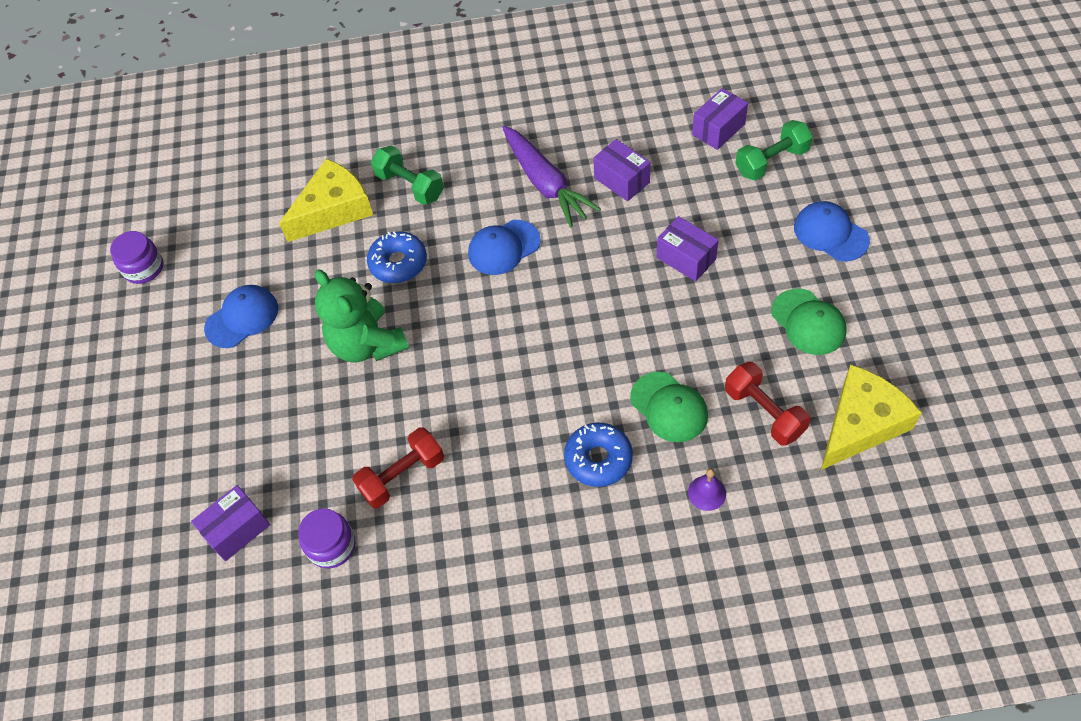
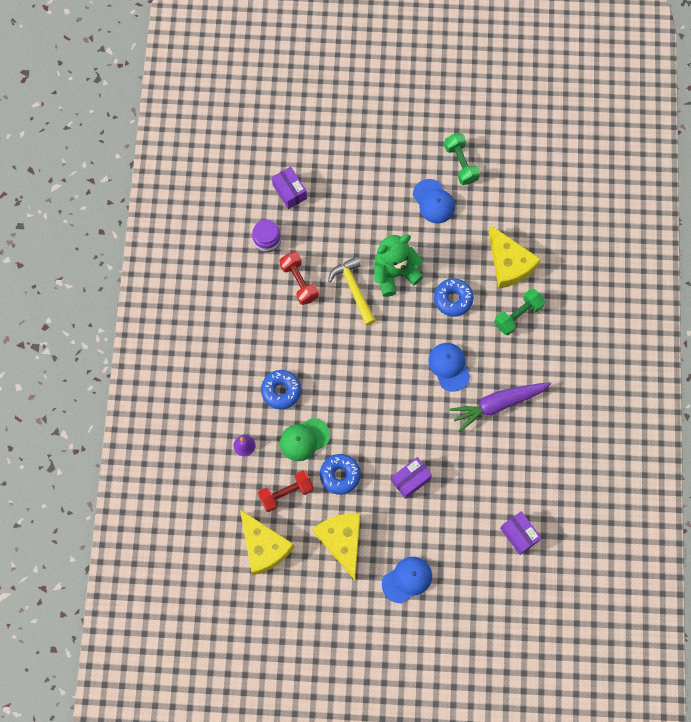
camera: 95 degrees right, 15 degrees up
purple jar [110,231,164,284] -> none
purple box [593,139,651,201] -> none
green dumbbell [735,120,813,181] -> green dumbbell moved to [444,133,480,185]
green cap [771,289,847,355] -> yellow cheese [313,513,360,580]
none -> blue donut [320,454,361,495]
none -> yellow hammer [328,257,376,326]

